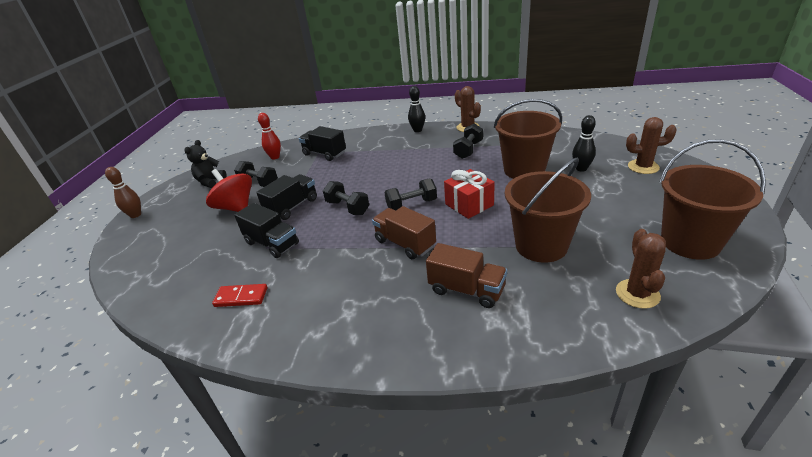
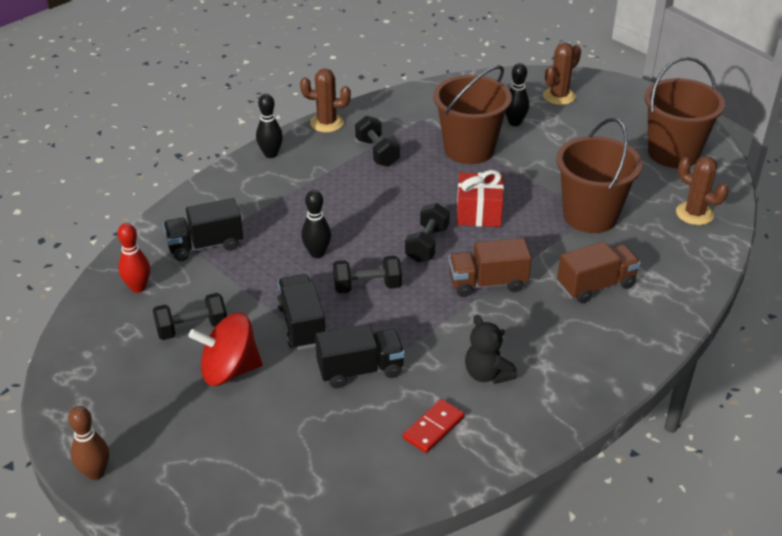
camera: 55 degrees left, 5 degrees up
black teddy bear [184,140,227,188] -> black teddy bear moved to [465,315,518,384]
none -> black bowling pin [301,190,331,258]

